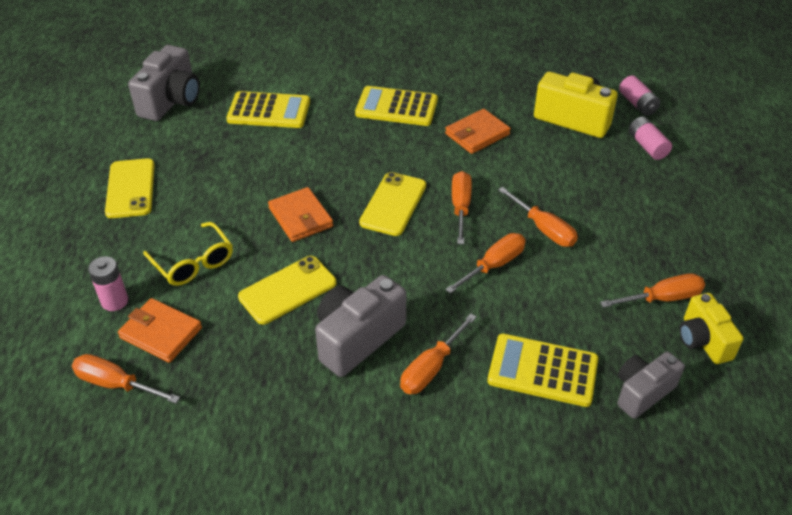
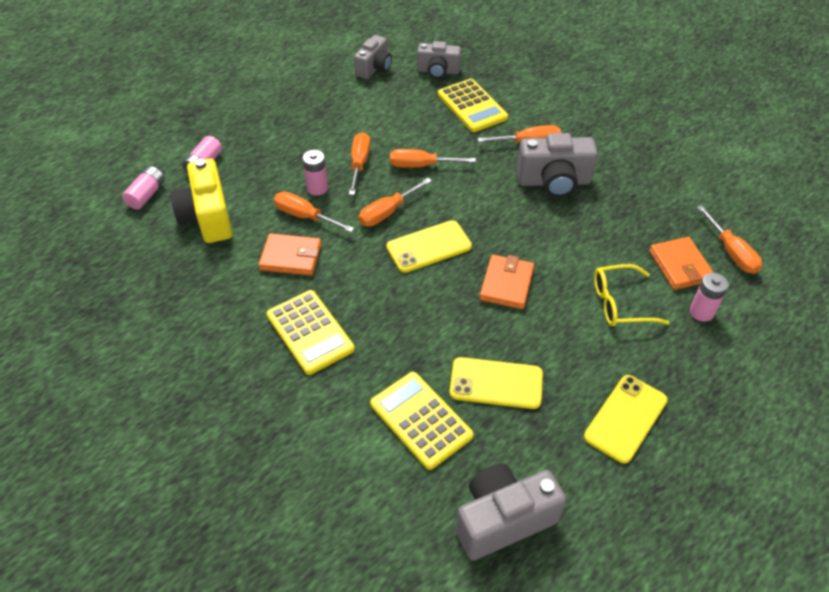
camera: 135 degrees left, 5 degrees up
yellow glasses [143,222,233,286] -> yellow glasses turned 105 degrees counterclockwise [594,264,670,326]
yellow phone [238,256,336,325] -> yellow phone moved to [449,357,543,409]
orange screwdriver [600,273,705,308] -> orange screwdriver moved to [274,192,354,232]
yellow camera [679,293,743,364] -> grey camera [354,35,392,79]
none -> pink battery [302,150,328,196]

